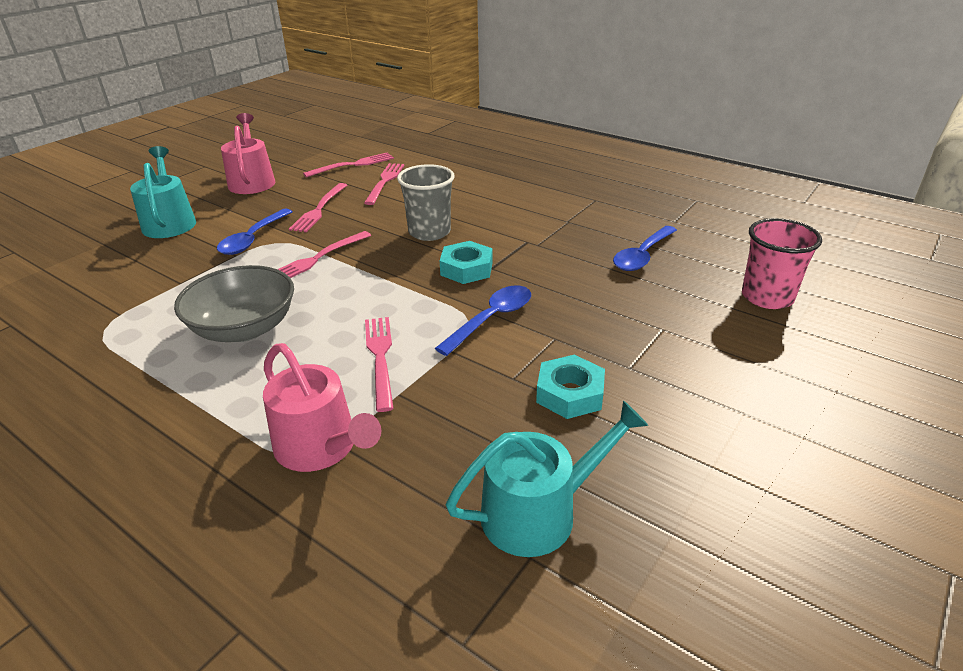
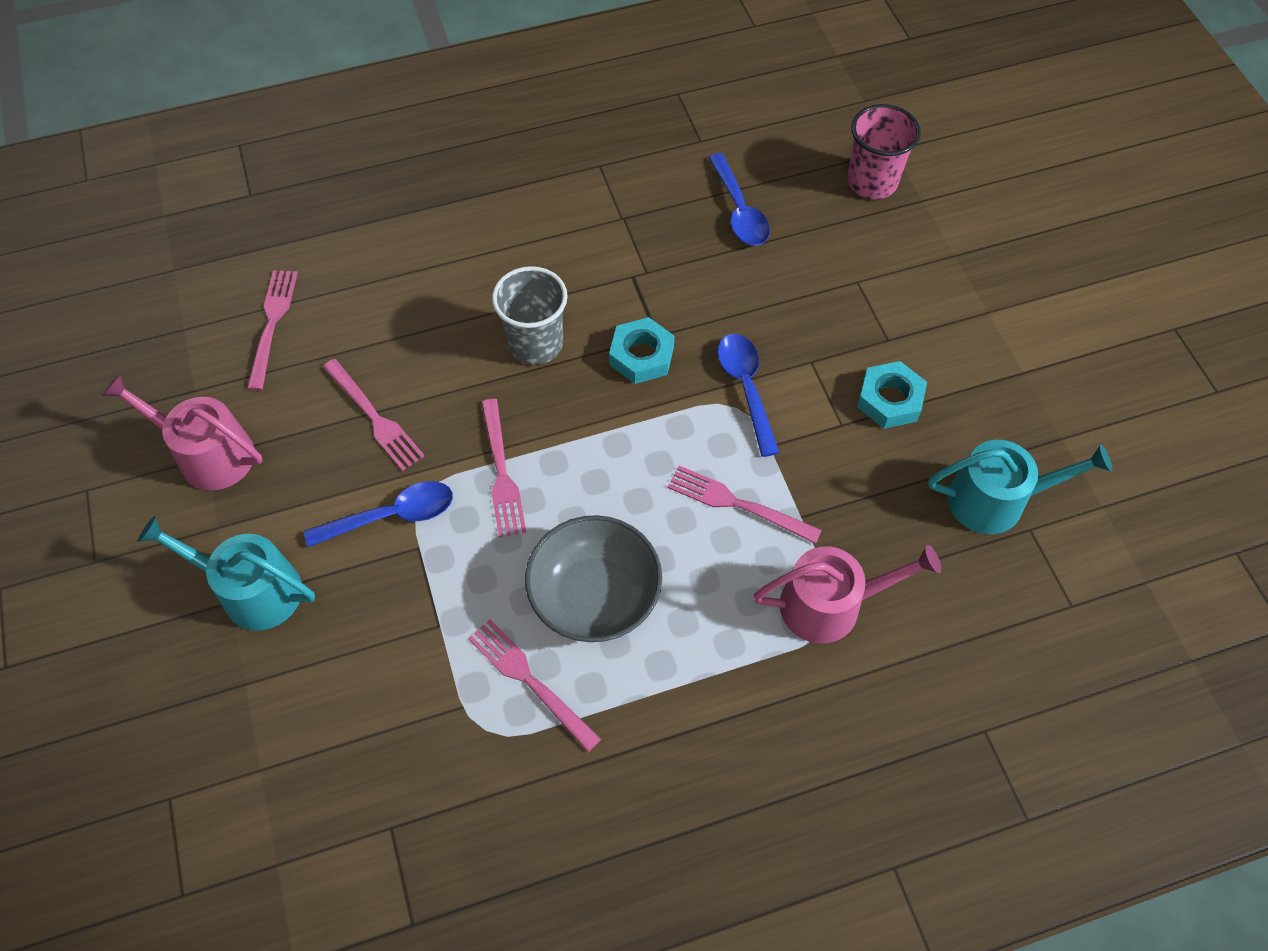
camera: 55 degrees left, 25 degrees up
blue spoon [217,209,293,255] -> blue spoon turned 75 degrees counterclockwise [304,481,453,547]
pink fork [364,163,404,205] -> pink fork moved to [468,619,601,752]
turquoise watering can [446,401,648,557] -> turquoise watering can turned 75 degrees clockwise [928,440,1112,534]

